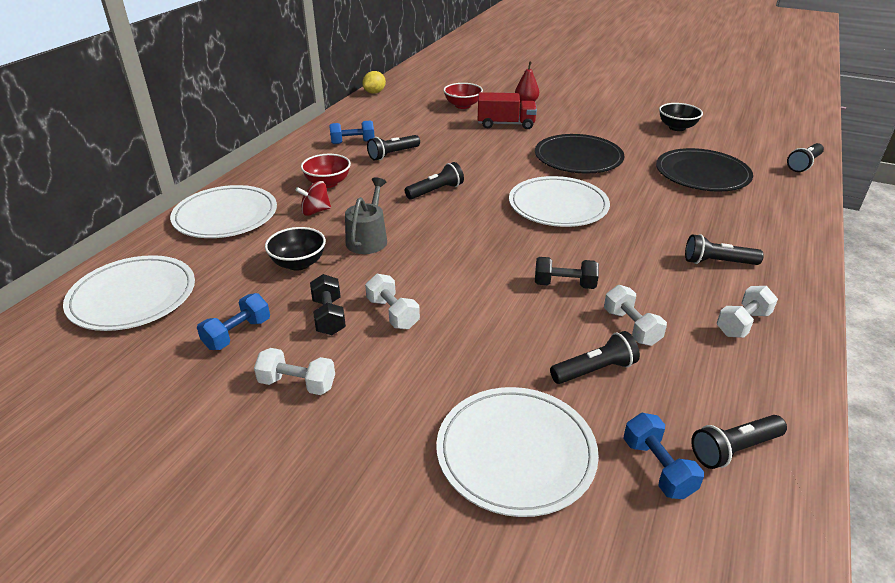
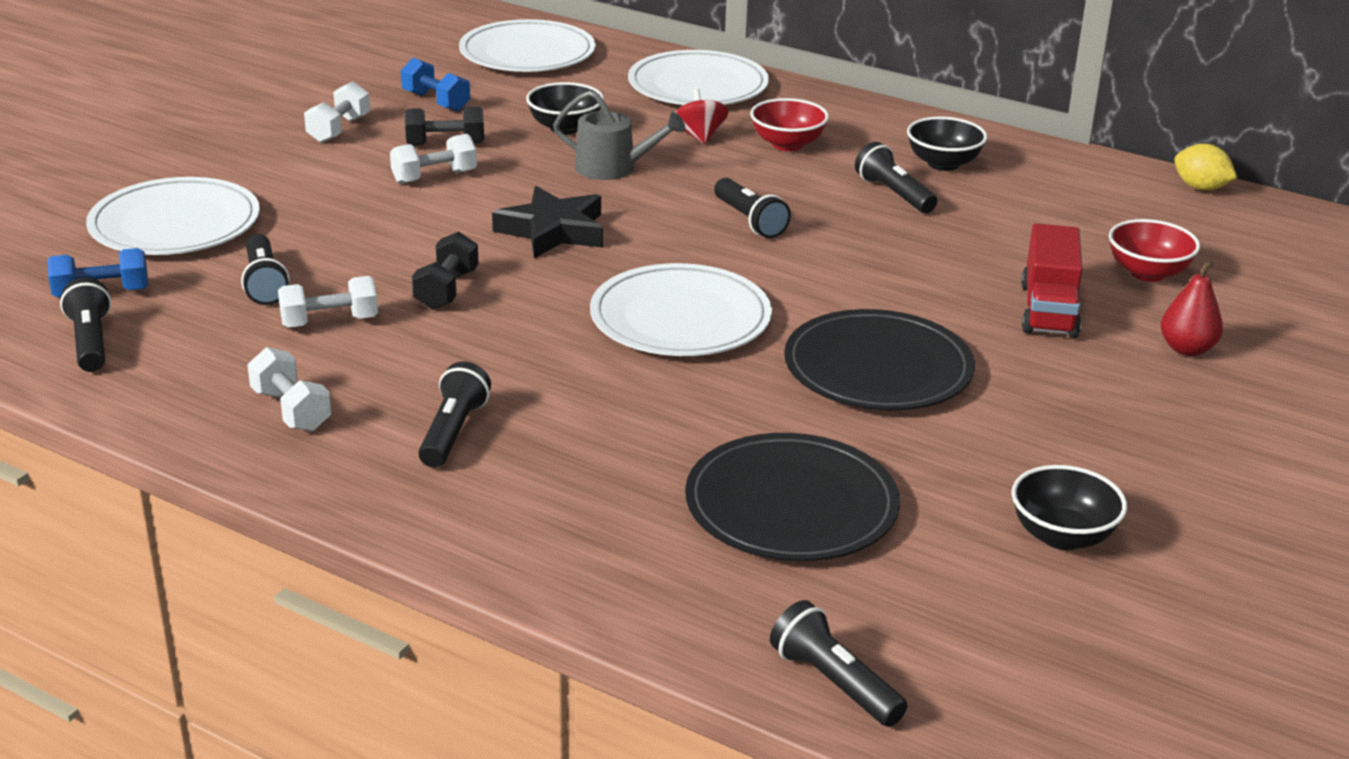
camera: 95 degrees right, 5 degrees down
blue dumbbell [329,120,375,144] -> black bowl [907,117,987,171]
none -> black star [492,186,603,258]

